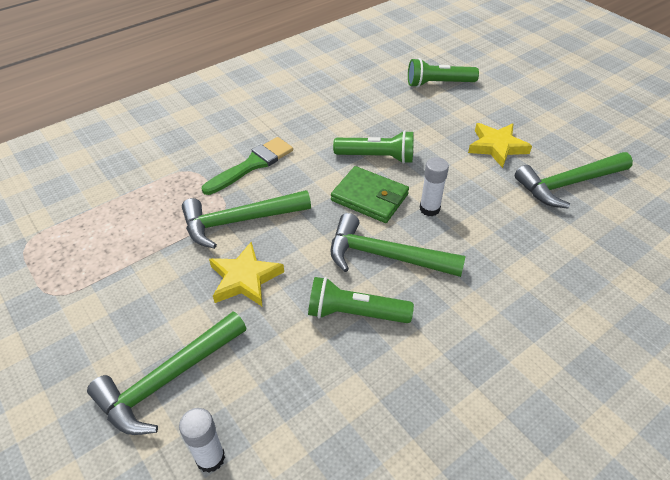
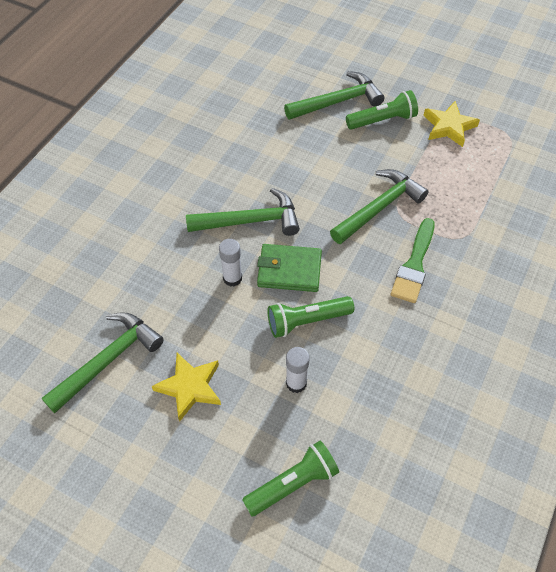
camera: 155 degrees right, 10 degrees up
green hammer [87,312,246,435] -> green hammer turned 45 degrees clockwise [284,71,385,120]
white glue stick [179,408,225,473] -> white glue stick moved to [286,347,310,393]
yellow star [209,242,284,306] -> yellow star moved to [423,101,480,147]
green flashlight [308,277,414,323] -> green flashlight moved to [346,90,418,130]

